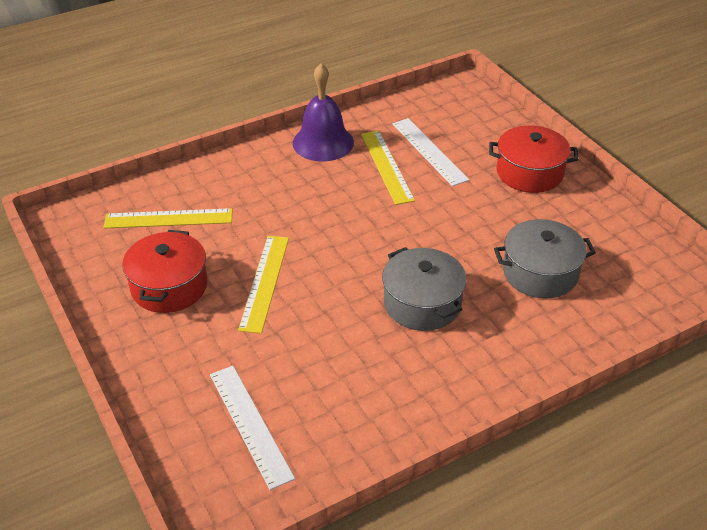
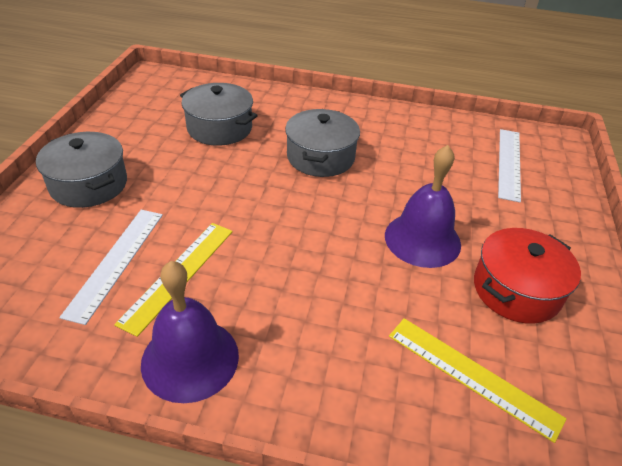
camera: 140 degrees left, 0 degrees up
yellow ruler [238,236,289,334] -> purple bell [385,145,461,268]
red pot [489,125,578,193] -> grey pot [36,132,127,208]

